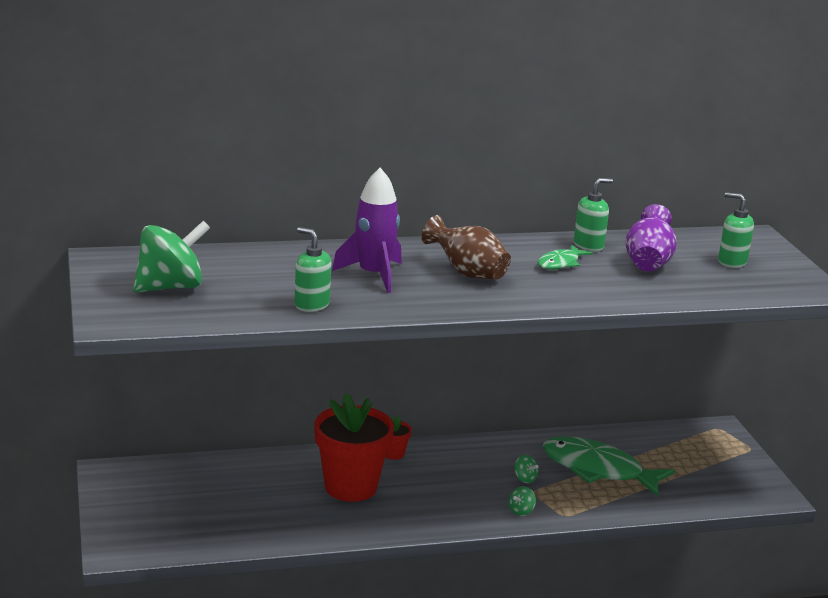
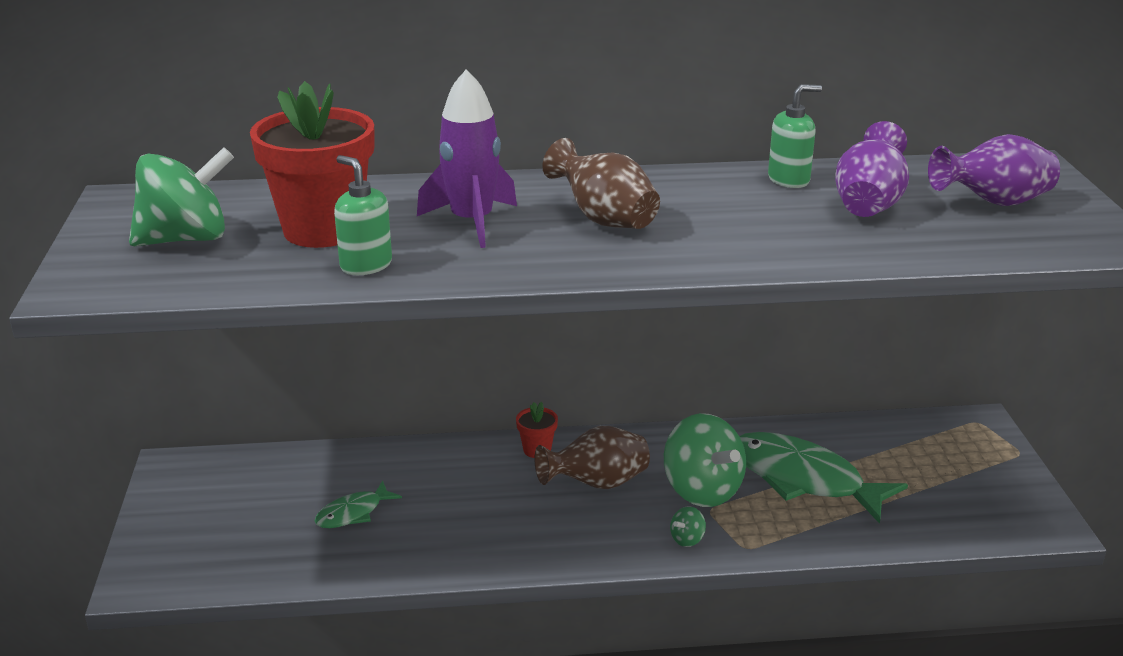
camera: 10 degrees right, 5 degrees up
red flower pot [314,393,394,502] -> red flower pot moved to [250,81,374,248]
green spinning top [514,455,538,483] -> green spinning top [664,413,746,507], size x2.43
green fish [537,245,593,270] -> green fish moved to [315,481,402,528]
green soap dispenser [718,192,754,268] -> purple vase [928,134,1060,206]
none -> brown vase [535,426,650,489]

